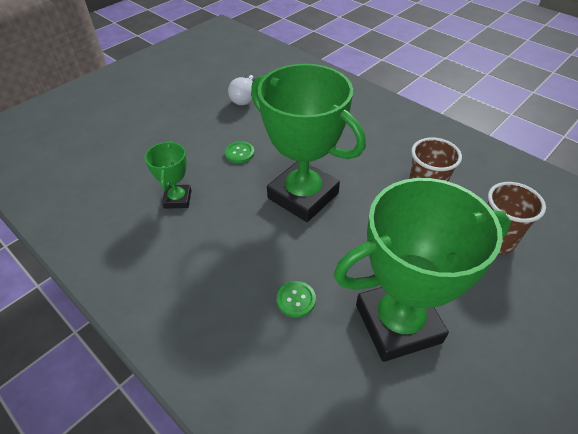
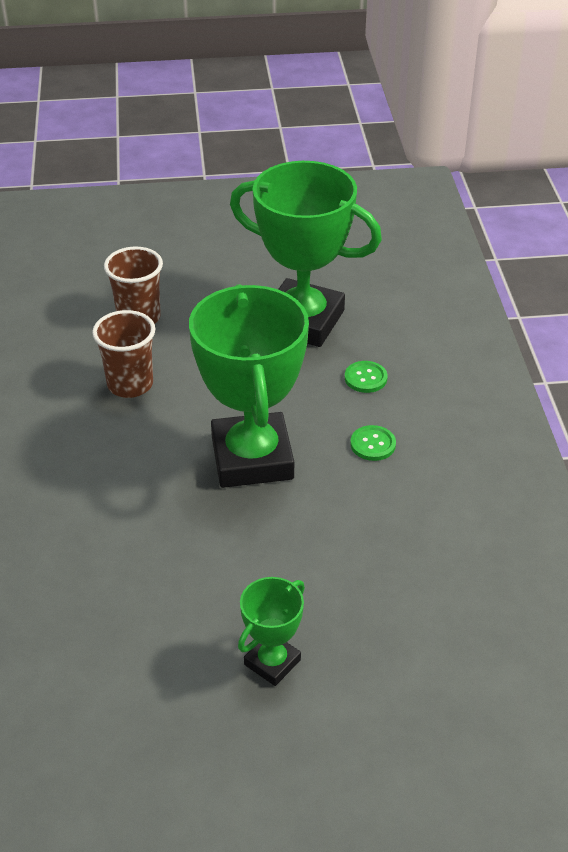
camera: 140 degrees left, 5 degrees down
green trophy [145,141,192,209] -> green trophy moved to [238,577,305,686]
green button [225,141,254,163] -> green button moved to [350,425,396,461]
white light bulb [228,75,255,105] -> none

